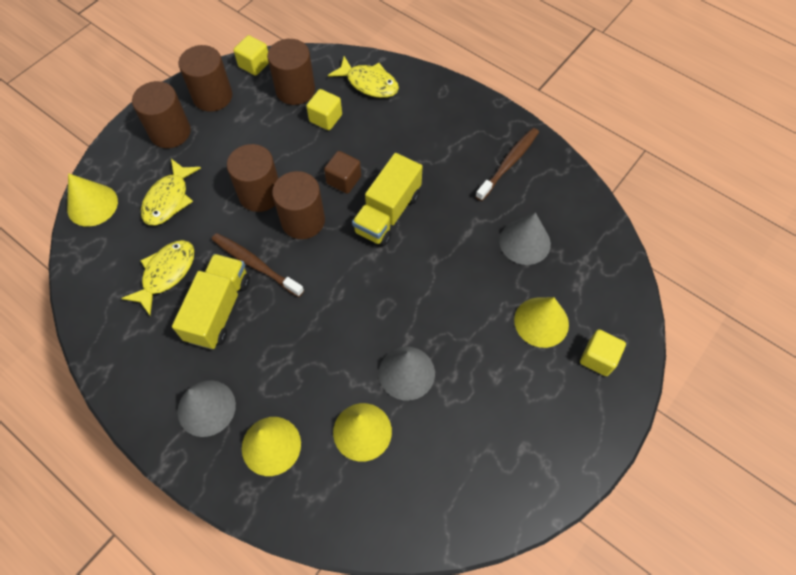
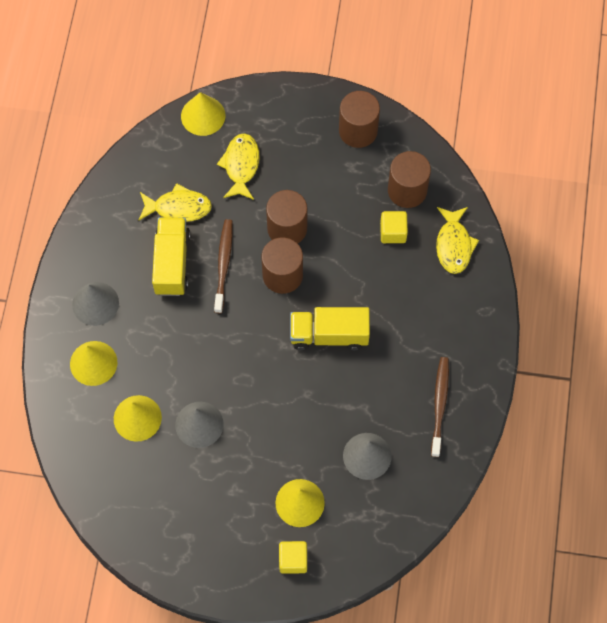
camera: 60 degrees right, 5 degrees up
brown cylinder [132,81,191,148] -> none
yellow fish [141,159,201,226] -> yellow fish turned 105 degrees clockwise [217,133,259,200]
yellow truck [172,254,250,349] -> yellow truck turned 75 degrees counterclockwise [152,217,190,296]
yellow cube [233,35,269,76] -> none
brown cube [324,151,361,194] -> none
brown toothbrush [475,128,539,201] -> brown toothbrush turned 90 degrees counterclockwise [431,357,449,457]

